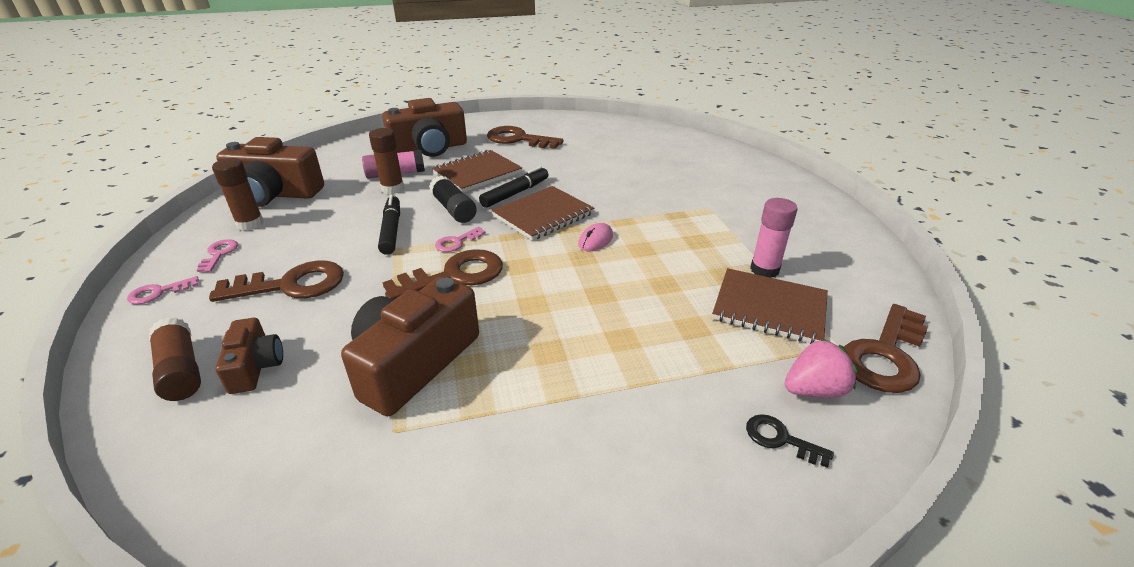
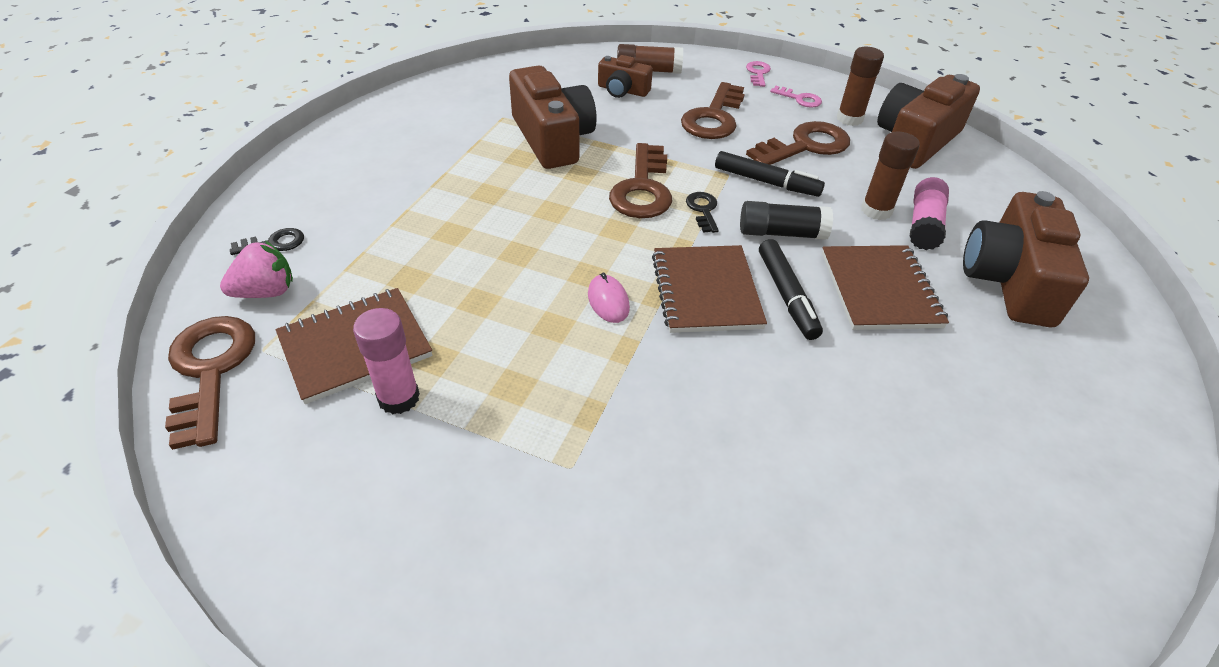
camera: 125 degrees right, 10 degrees up
pink key [435,227,486,252] -> black key [686,192,719,233]
brown key [487,126,564,149] -> brown key moved to [746,121,850,165]
pink strawberry [785,339,858,398] -> pink strawberry turned 135 degrees counterclockwise [220,241,293,298]

